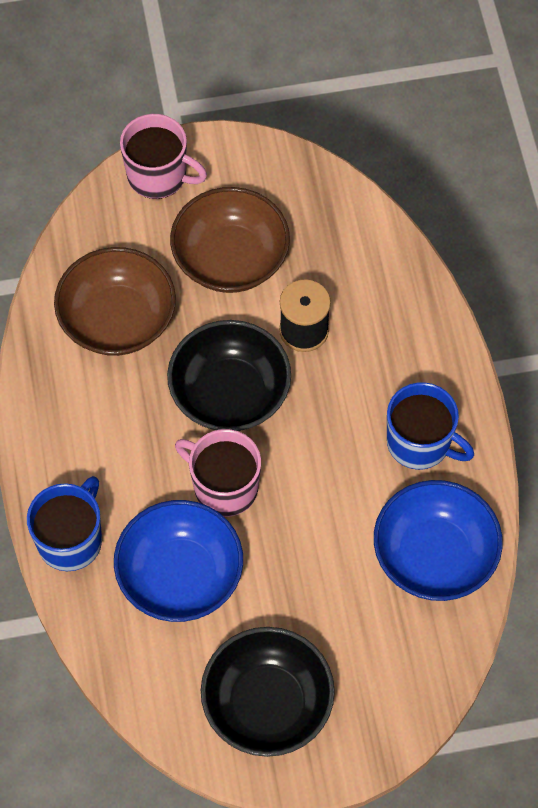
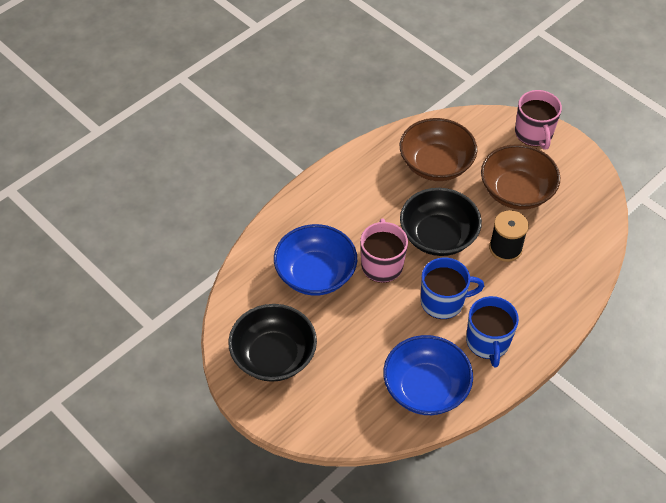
camera: 55 degrees right, 10 degrees down
blue mug [27,476,102,571] -> blue mug moved to [421,258,484,319]

